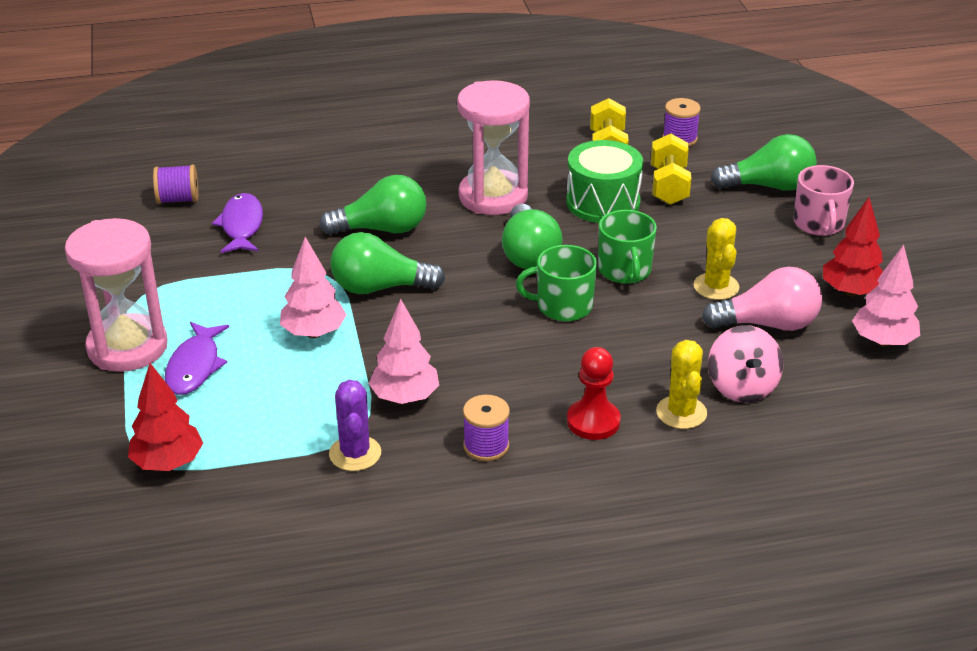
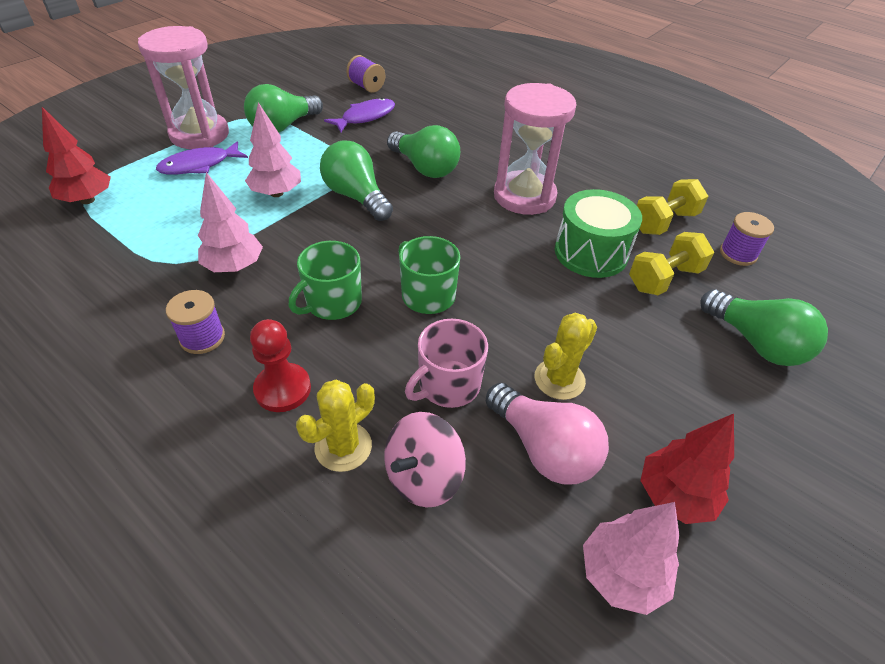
camera: 50 degrees right, 10 degrees up
purple cactus [329,380,381,471] -> none
green light bulb [502,204,563,269] -> green light bulb moved to [244,84,323,133]
green mug [598,210,657,284] -> green mug moved to [289,241,362,320]
pink mug [793,165,854,236] -> pink mug moved to [405,319,488,408]

